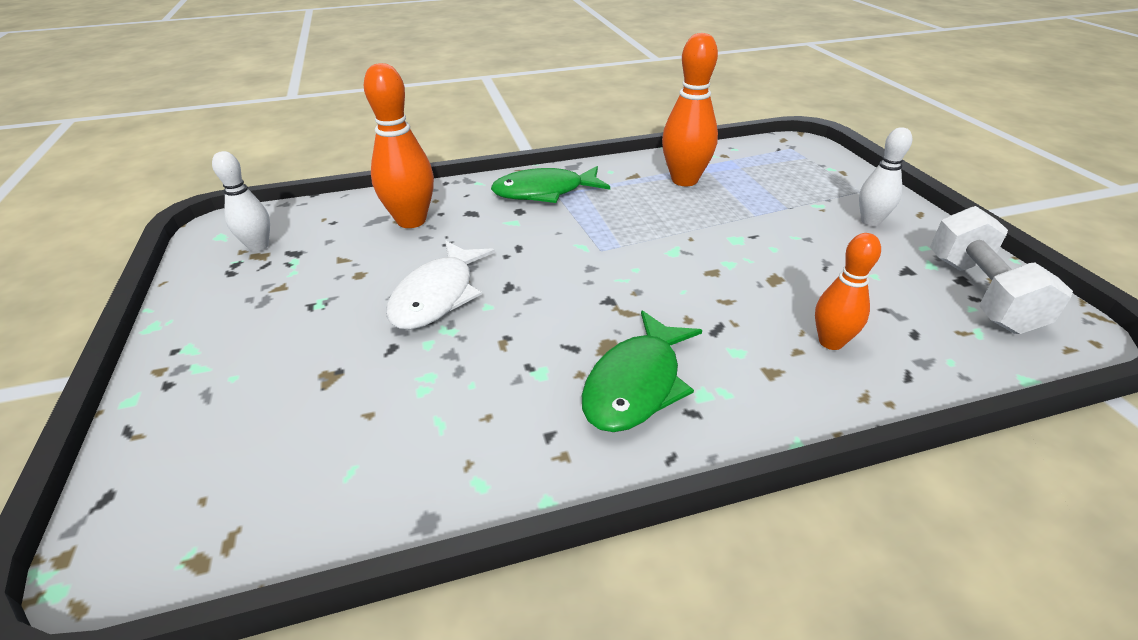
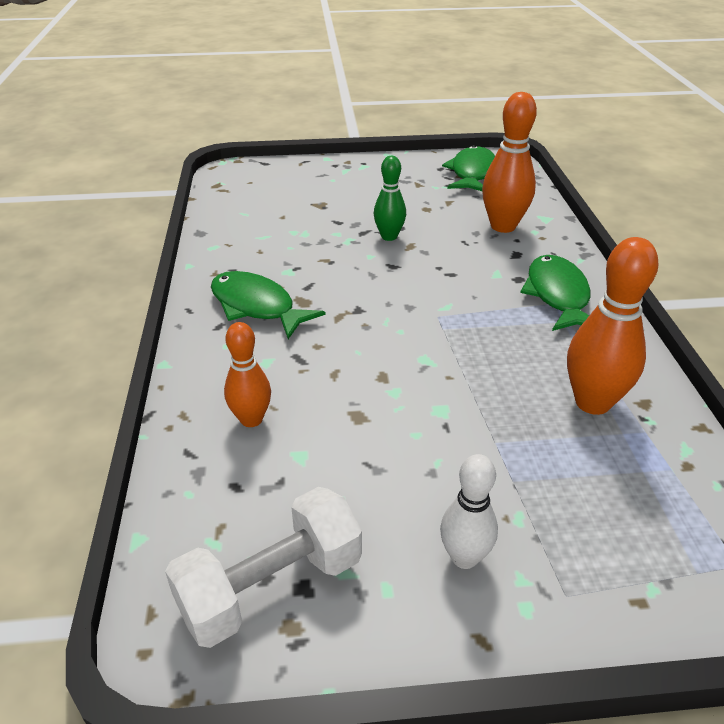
camera: 100 degrees right, 0 degrees up
white bowling pin [212,151,270,252] -> green fish [442,145,495,191]
white fish [386,240,495,329] -> green bowling pin [374,156,406,241]
white dumbbell [930,206,1073,334] -> white dumbbell turned 45 degrees counterclockwise [165,487,362,648]

